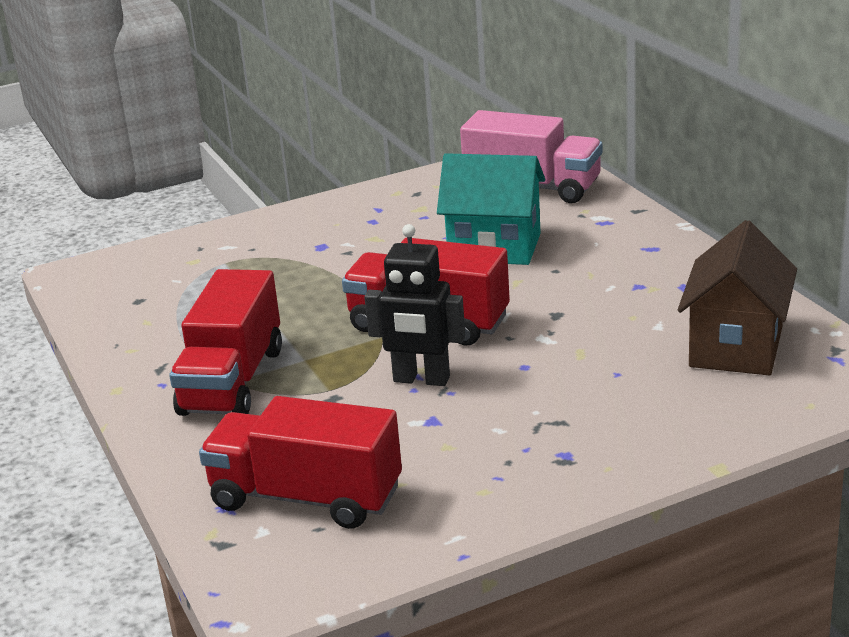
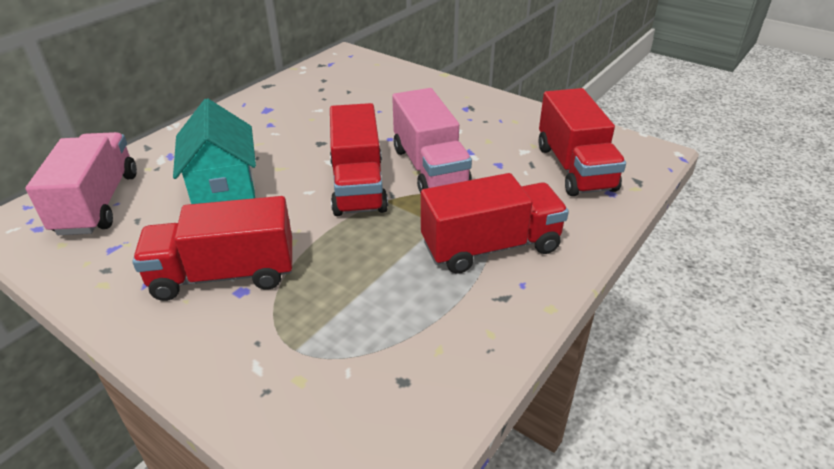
camera: 120 degrees left, 10 degrees up
black robot [364,224,465,386] -> pink truck [392,88,472,193]
brown house [678,220,797,375] -> none
none -> red truck [133,196,292,301]

